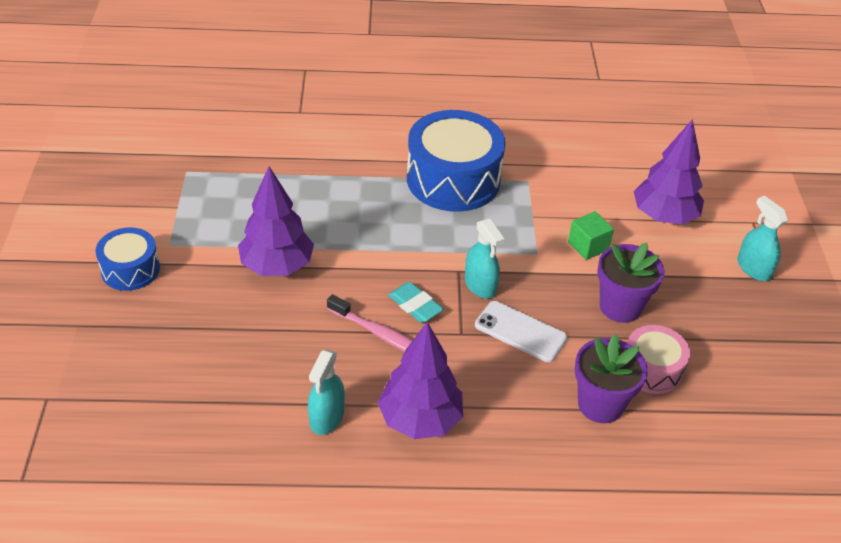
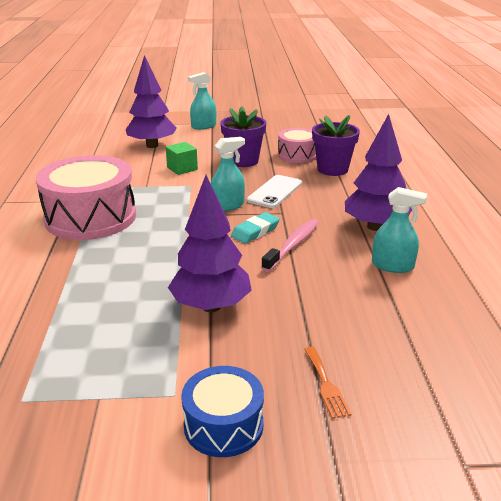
camera: 90 degrees left, 15 degrees down
blue drum [407,110,506,212] -> pink drum [36,155,136,240]
none -> orange fork [305,347,351,419]

